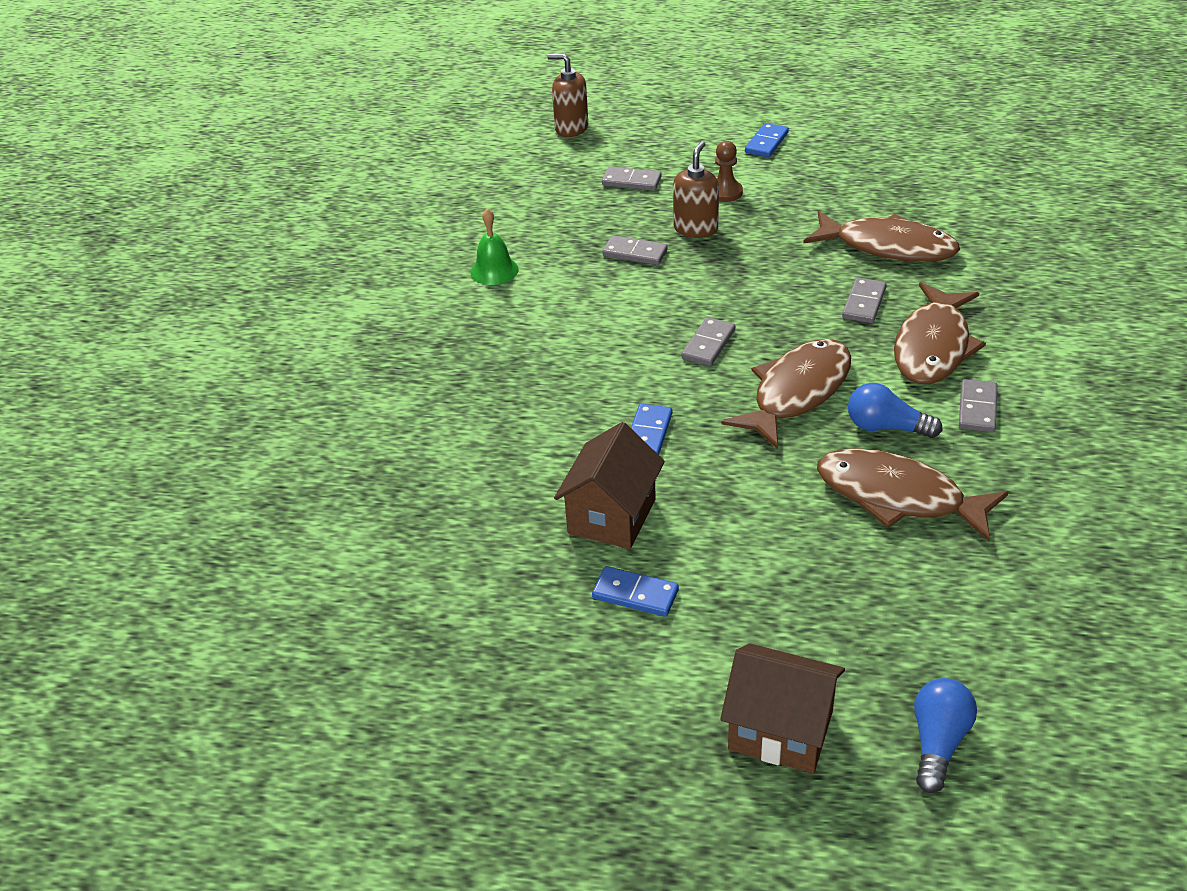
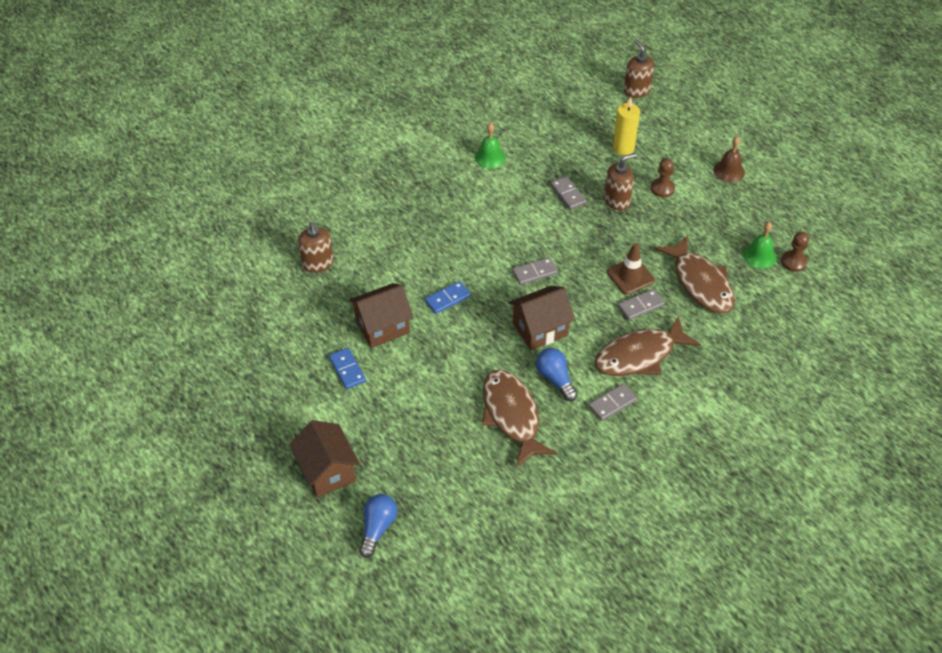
camera: 40 degrees right, 10 degrees up
grey domino [602,166,662,191] -> yellow candle [613,97,640,155]
brown fish [722,339,851,449] -> brown house [509,286,575,350]
blue domino [745,123,789,157] -> brown bell [714,136,745,182]
blue light bulb [914,678,977,793] -> blue light bulb turned 45 degrees counterclockwise [359,494,397,558]
none -> brown soap dispenser [298,222,333,273]
none -> brown traffic cone [607,243,655,295]
none -> green bell [743,222,776,269]
none -> brown pawn [781,232,809,272]

